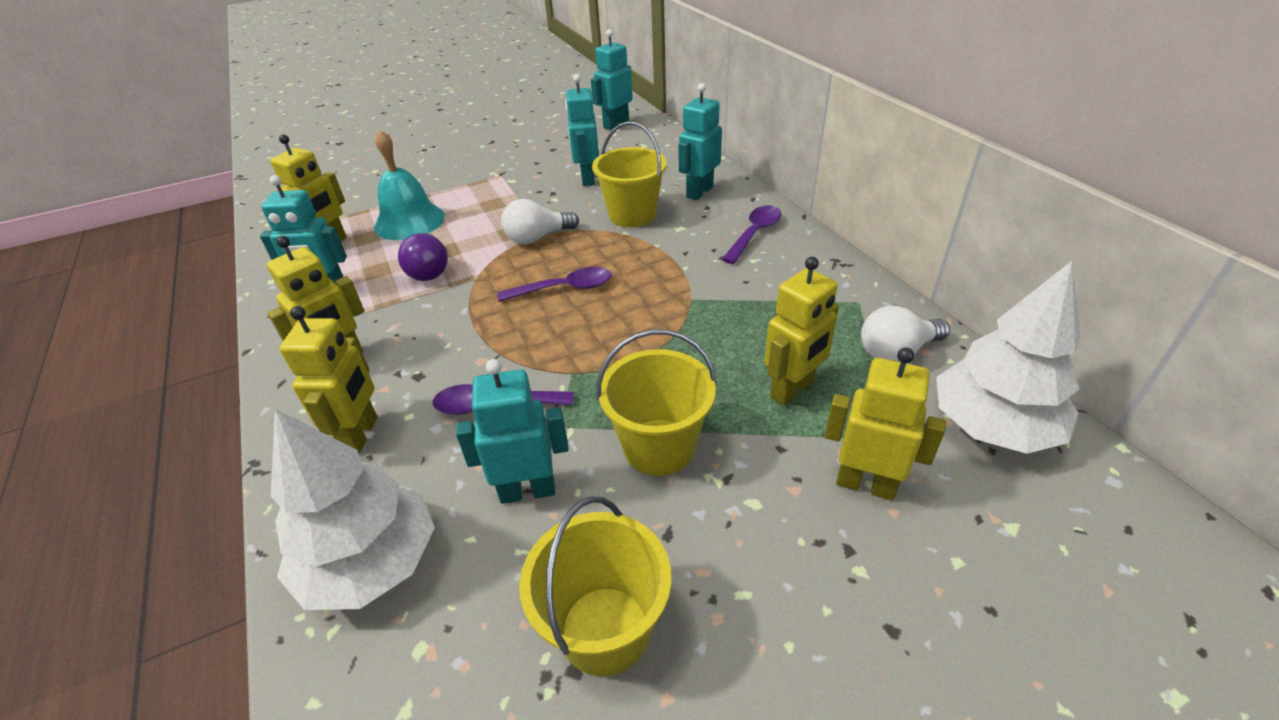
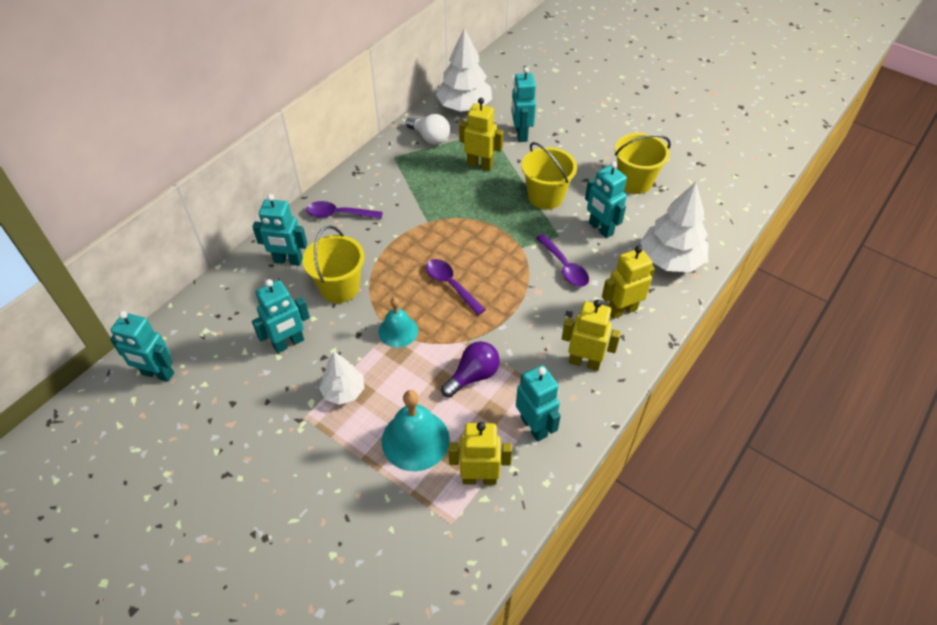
camera: 120 degrees left, 10 degrees up
white light bulb [501,199,579,244] -> turquoise bell [378,297,418,348]
yellow robot [824,347,946,500] -> turquoise robot [511,67,536,142]
none -> white tree [319,352,364,405]

